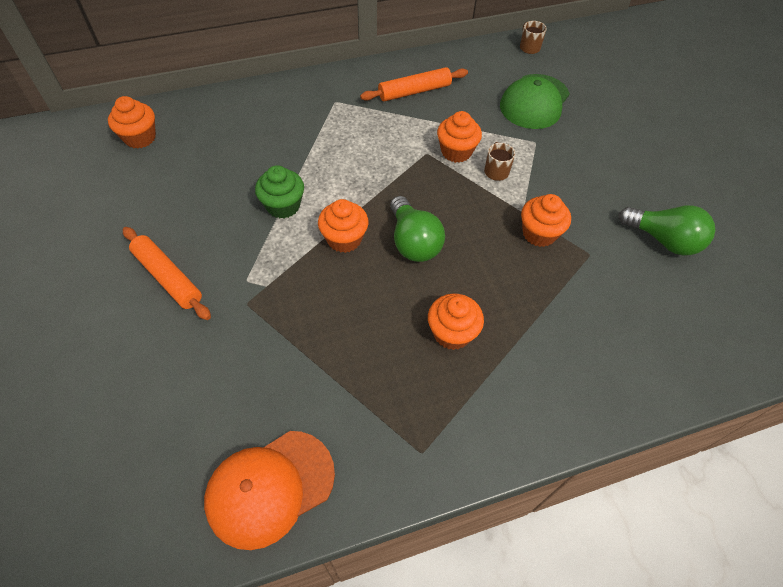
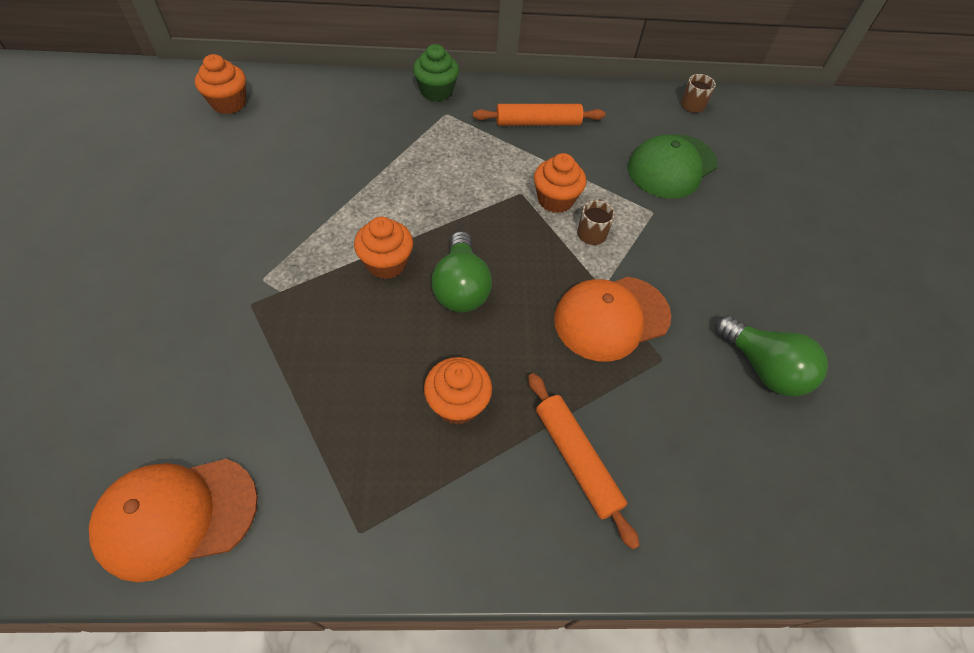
camera: 15 degrees right, 0 degrees up
orange rolling pin [123,227,211,320] -> orange rolling pin moved to [528,373,640,549]
green cupcake [255,165,304,218] -> green cupcake moved to [413,44,459,102]
orange cupcake [521,194,571,247] -> orange cap [554,277,671,362]

